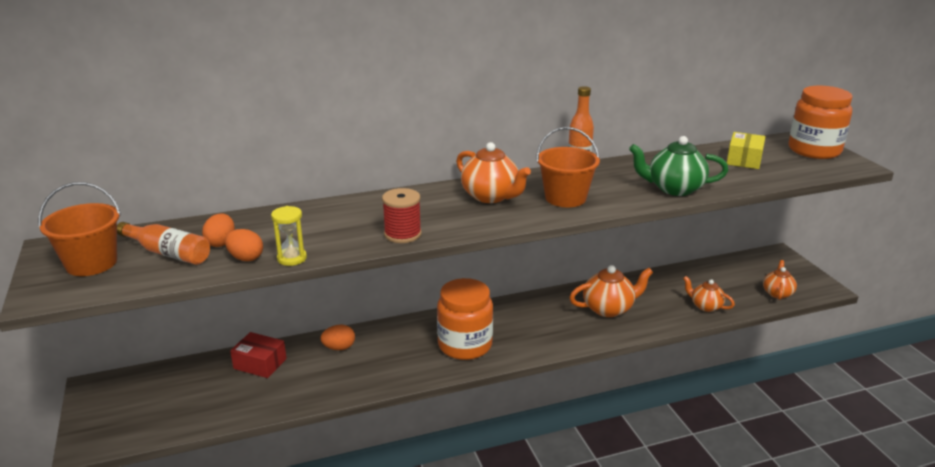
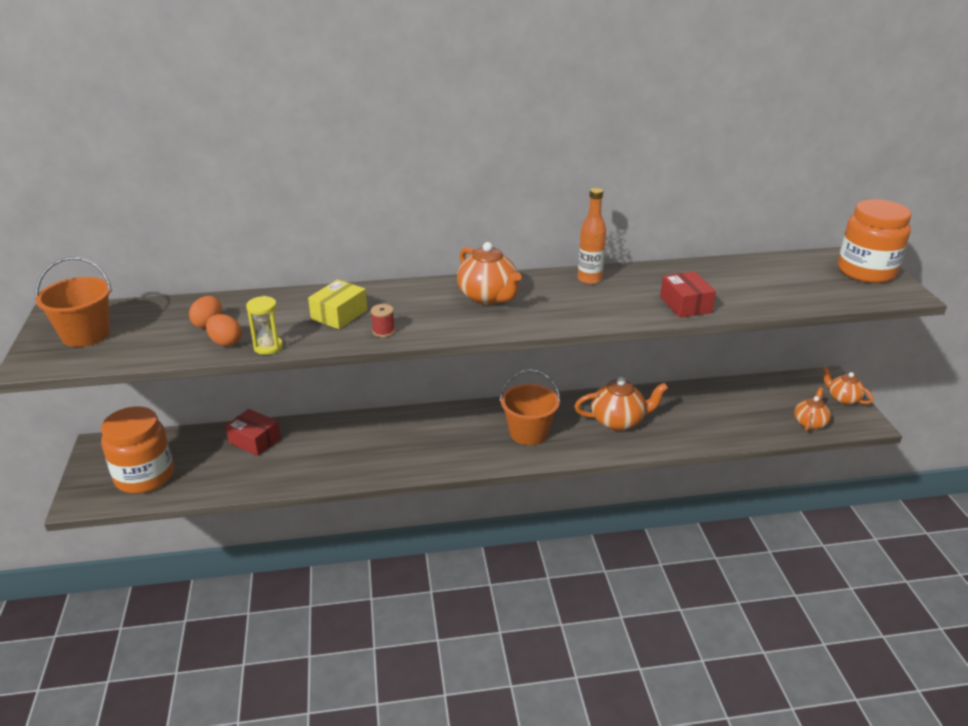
camera: 10 degrees right, 5 degrees up
orange bottle [117,222,210,265] -> none
orange egg [320,325,355,350] -> none
red spool [382,188,421,243] -> red spool [371,304,395,337], size x0.60
orange jar [437,278,493,360] -> orange jar moved to [101,406,174,494]
orange bucket [536,127,600,207] -> orange bucket moved to [500,369,561,445]
green teapot [629,136,728,196] -> red box [660,271,716,318]
orange teapot [683,276,735,312] -> orange teapot moved to [823,366,873,405]
yellow box [727,132,766,169] -> yellow box moved to [308,279,367,329]

